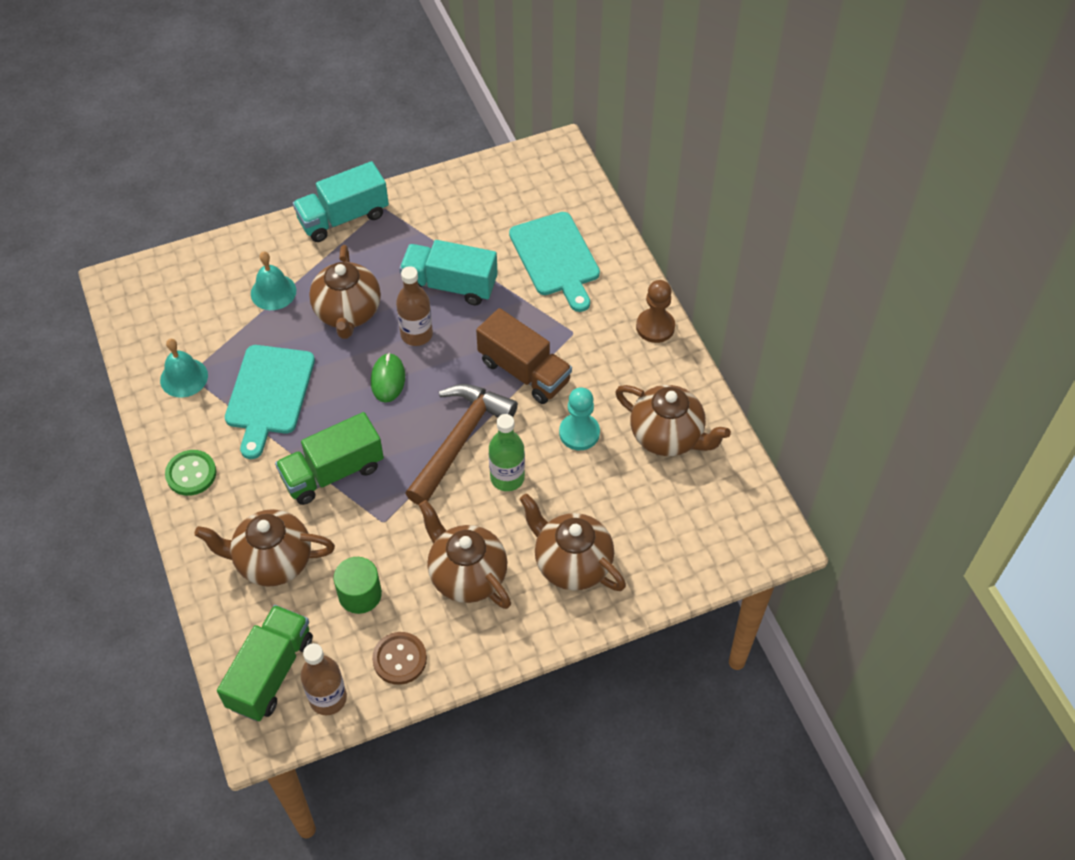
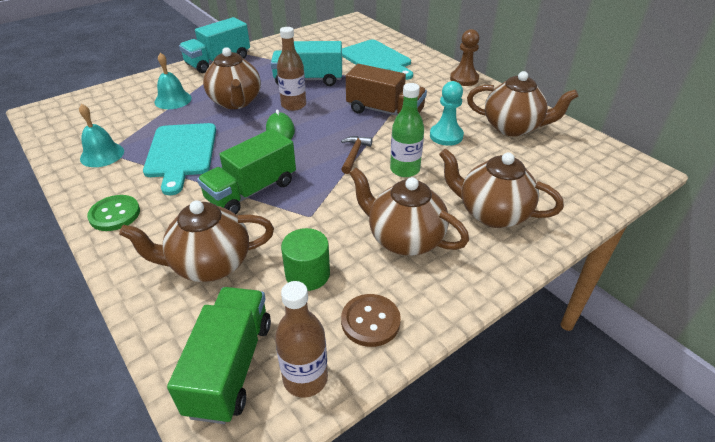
camera: 15 degrees left, 15 degrees down
brown hammer [405,384,518,505] -> brown hammer [341,136,372,174], size x0.46

